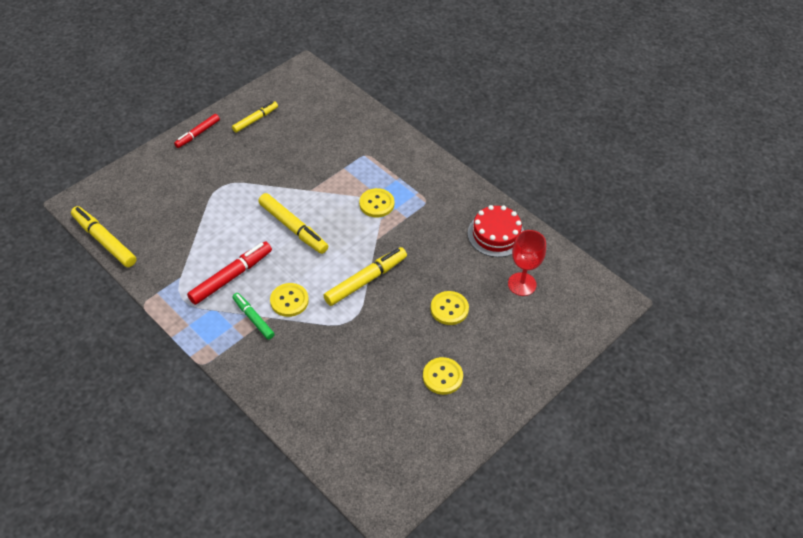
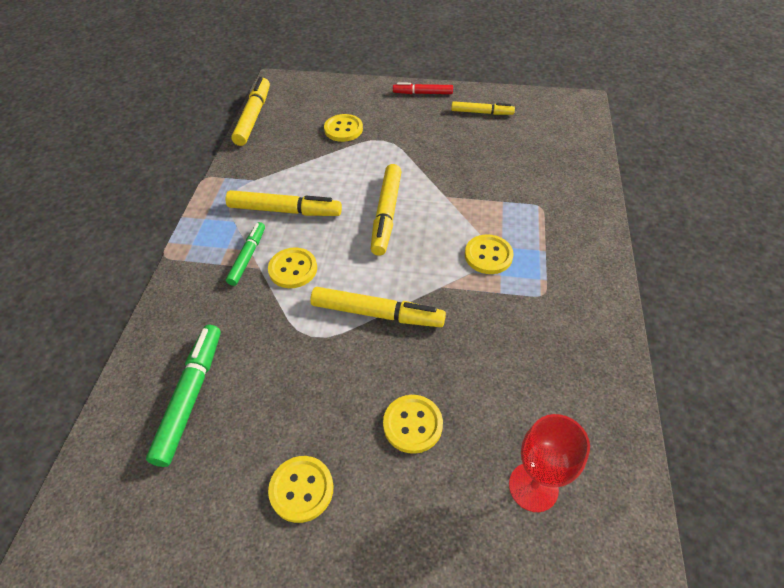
camera: 55 degrees right, 0 degrees up
red marker [187,241,272,305] -> yellow marker [226,190,342,216]
red cake [468,205,524,257] -> none
none -> green marker [146,325,221,467]
none -> yellow button [324,114,363,142]

